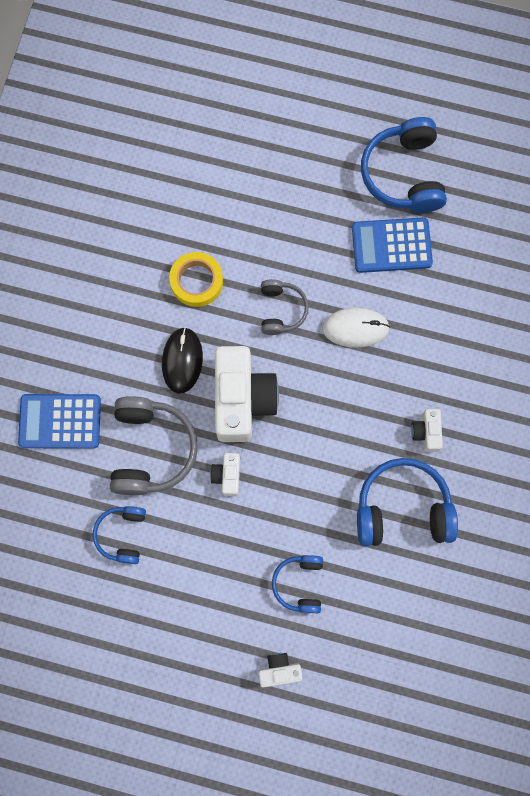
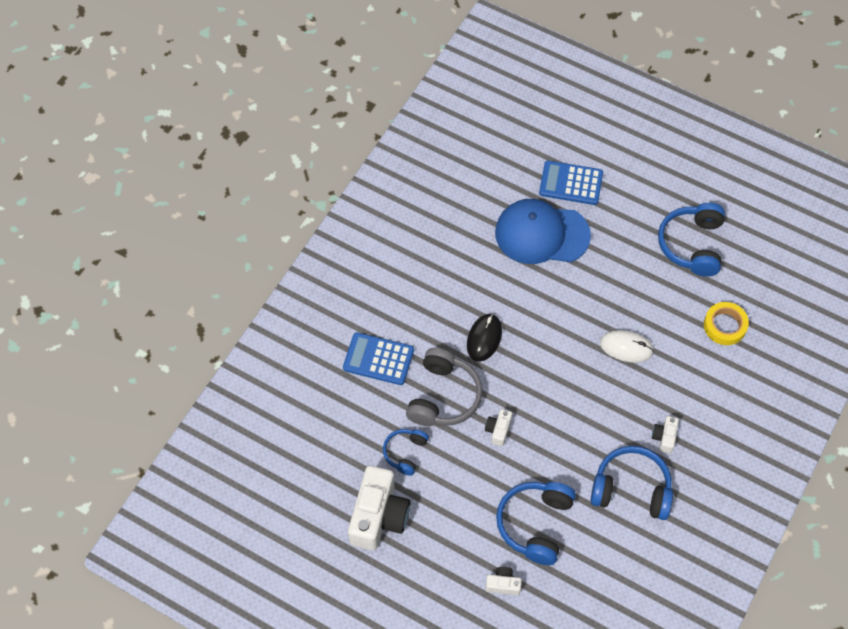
camera: 15 degrees right, 15 degrees down
yellow tape [169,252,223,307] -> yellow tape moved to [704,302,749,345]
white camera [215,346,279,442] -> white camera moved to [348,466,410,550]
grey headphones [261,279,309,335] -> none
blue headphones [272,555,323,613] -> blue headphones [496,482,576,565], size x1.73
blue calculator [352,217,433,273] -> blue calculator moved to [539,161,603,205]
none -> blue cap [495,199,591,264]

